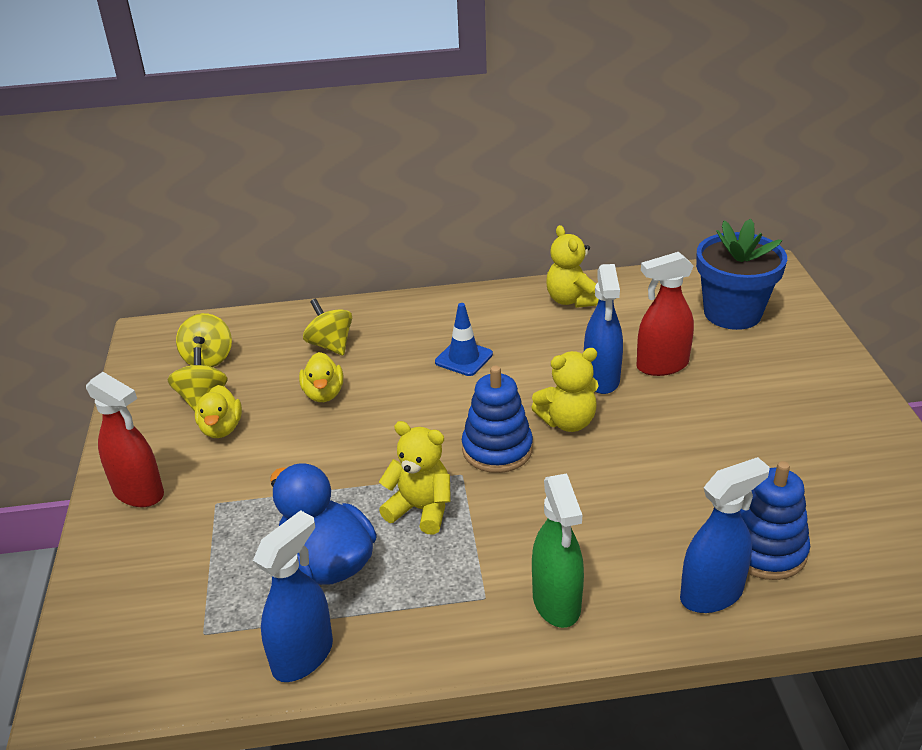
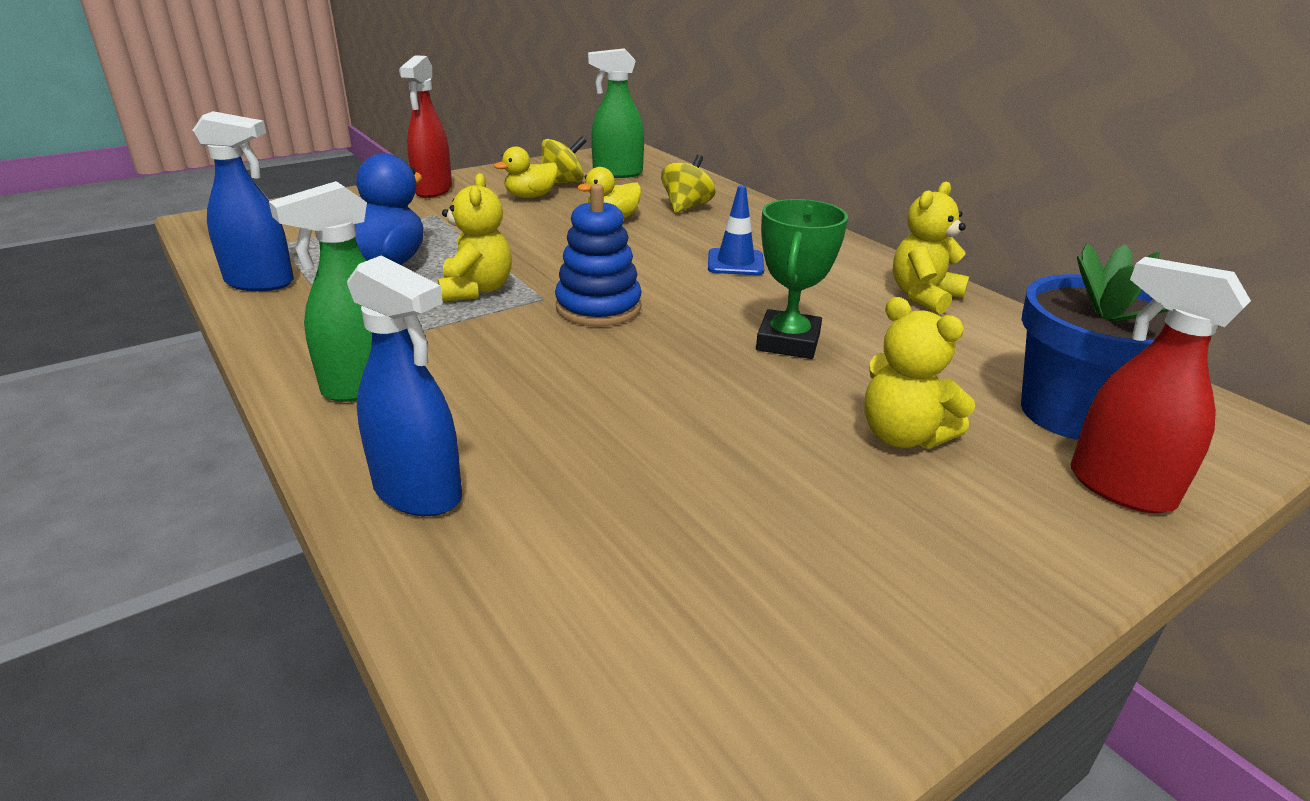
camera: 60 degrees right, 5 degrees down
yellow spinning top [176,313,232,367] -> green spray bottle [588,48,644,178]
yellow teddy bear [531,348,599,432] -> yellow teddy bear moved to [864,297,975,449]
blue spray bottle [584,264,623,394] -> green trophy [756,199,848,359]
red spray bottle [636,252,694,376] -> red spray bottle moved to [1071,257,1251,513]
blue stacking toy [740,461,810,580] -> none

